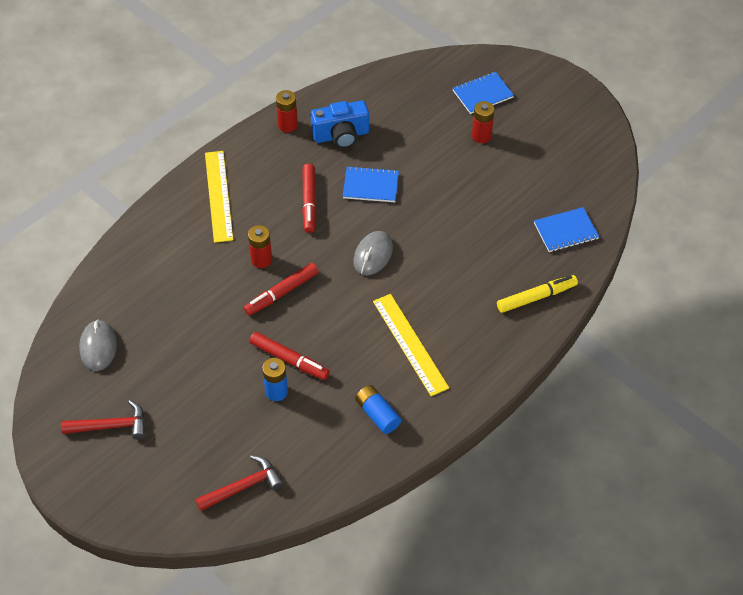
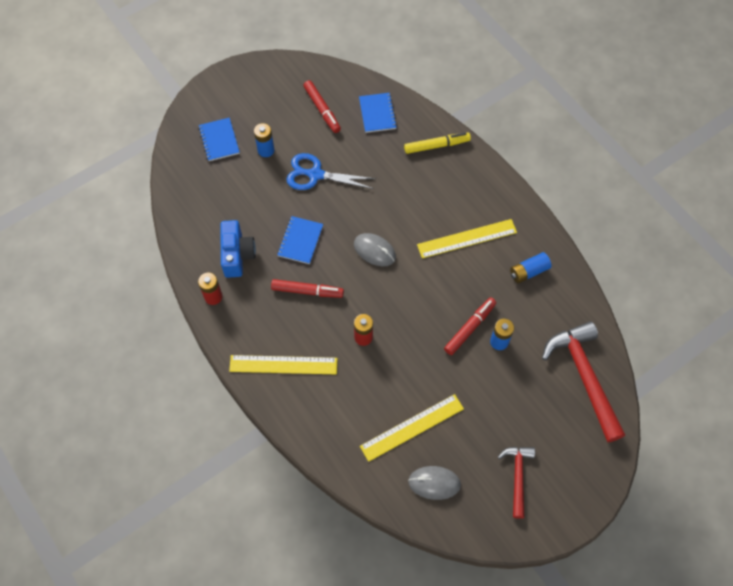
camera: 80 degrees left, 10 degrees up
red hammer [195,455,283,511] -> red hammer [542,321,625,443], size x1.77
red marker [244,263,319,315] -> red marker moved to [303,80,341,133]
red battery [472,101,495,143] -> blue battery [254,123,274,157]
yellow marker [497,275,578,313] -> yellow marker turned 90 degrees clockwise [404,133,471,154]
none -> blue scissors [286,153,376,190]
none -> yellow ruler [360,394,464,462]

